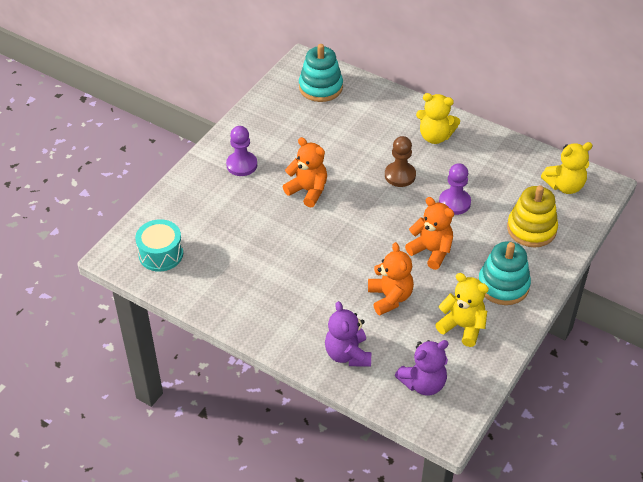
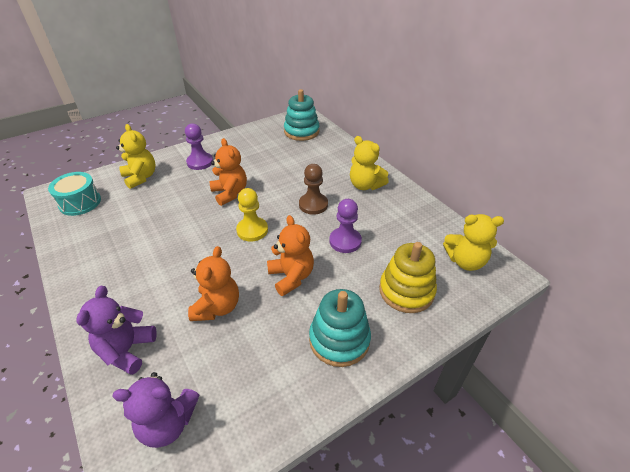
camera: 25 degrees right, 5 degrees down
yellow teddy bear [435,273,489,347] -> yellow teddy bear moved to [116,124,156,189]
none -> yellow pawn [236,188,268,242]

